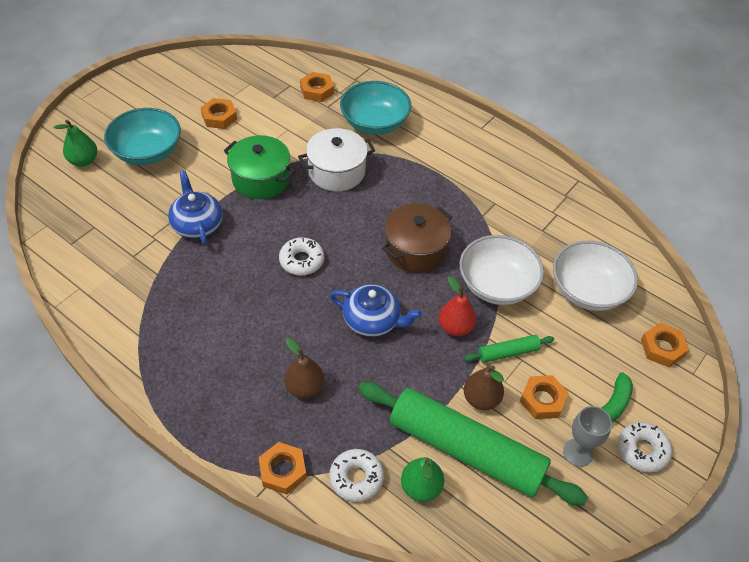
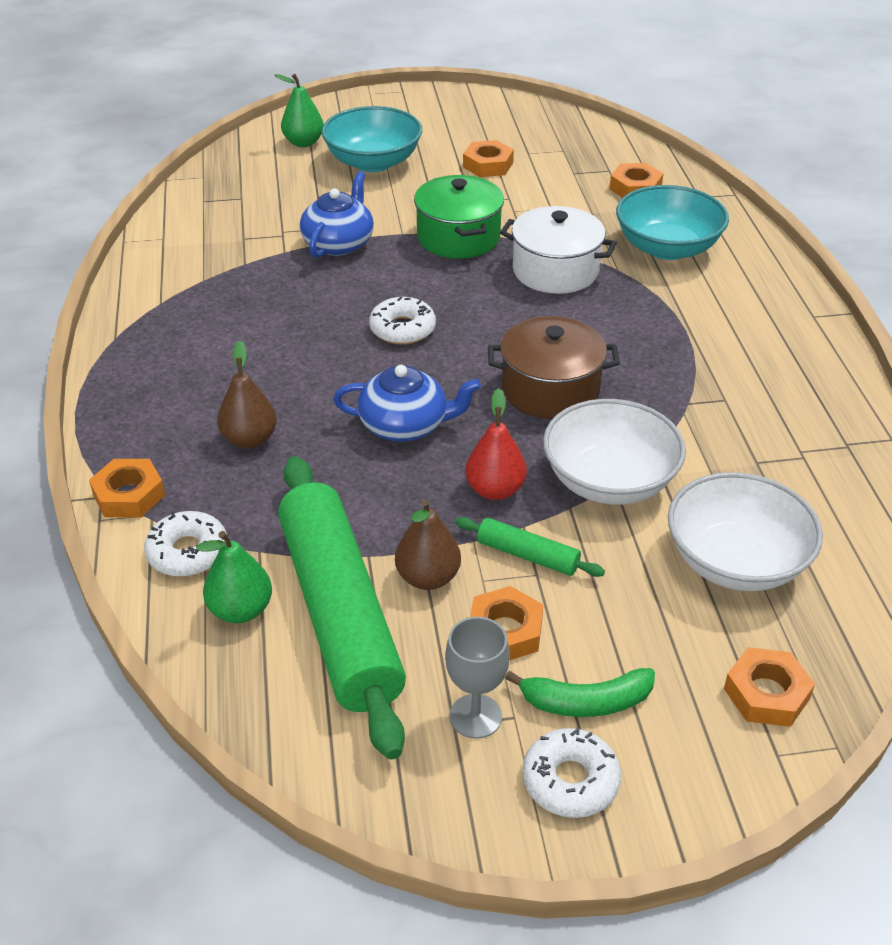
camera: 45 degrees right, 10 degrees down
blue teapot [330,284,422,337] -> blue teapot turned 60 degrees counterclockwise [333,365,481,442]

